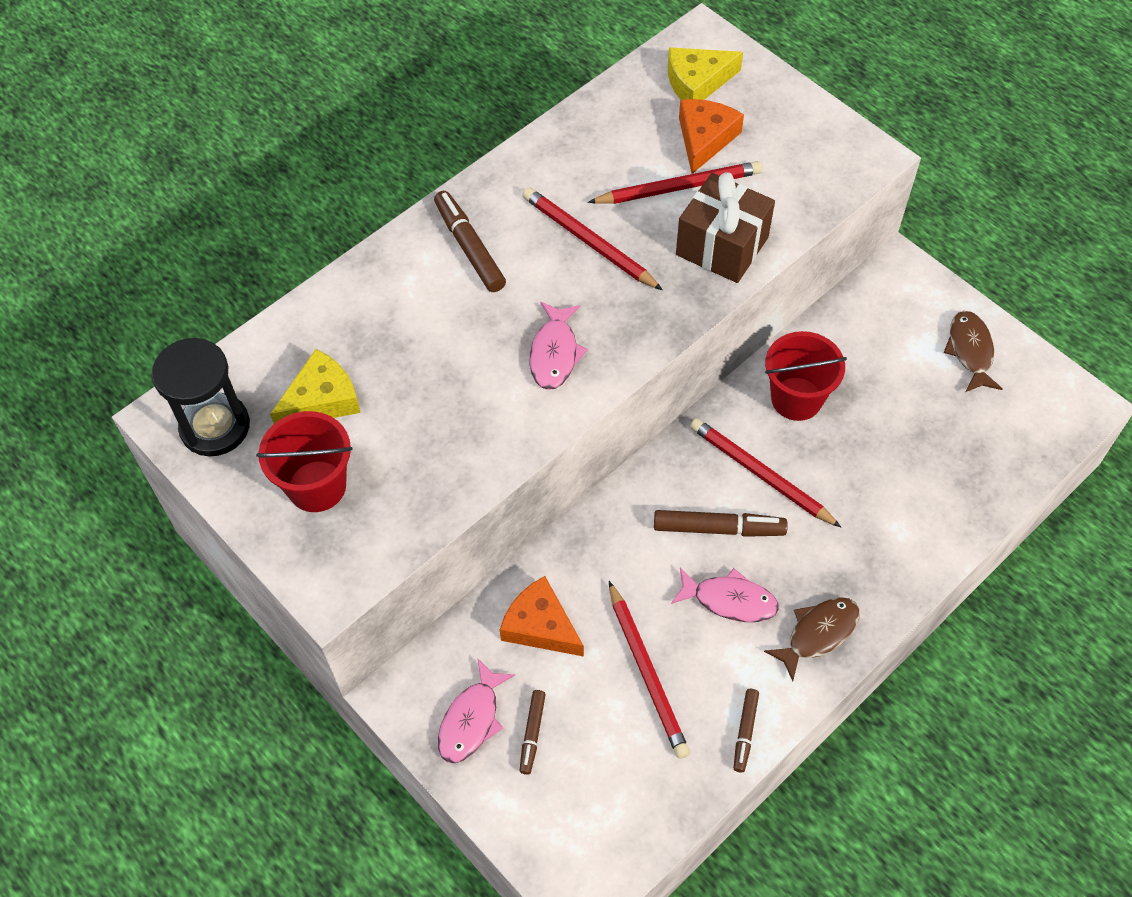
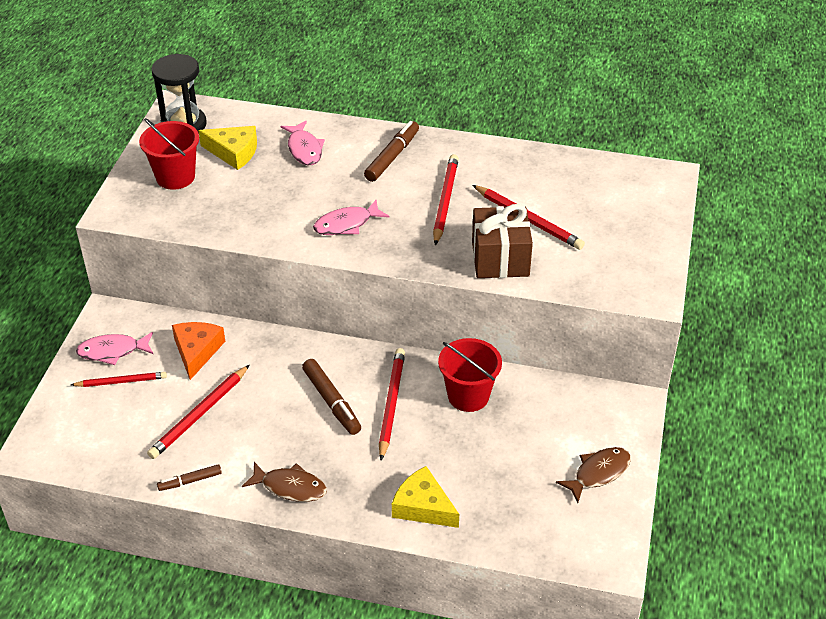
camera: 55 degrees right, 15 degrees down
brown marker [519,690,546,775] -> red pencil [71,372,167,387]
yellow cheese [668,47,743,100] -> yellow cheese moved to [392,466,459,528]
pink fish [671,568,779,622] -> pink fish moved to [280,121,325,165]
orange cheese [679,99,744,174] -> none

